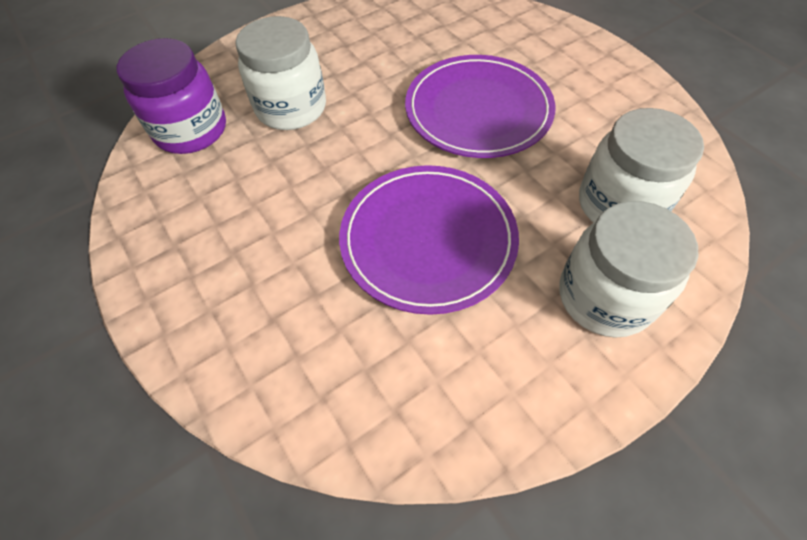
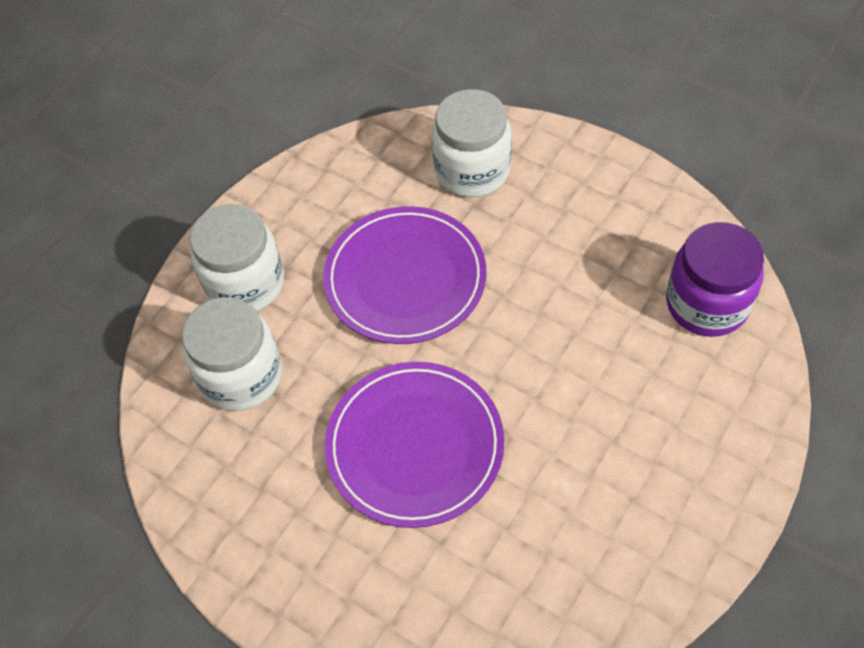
camera: 160 degrees right, 0 degrees up
white jar [236,16,326,130] -> white jar moved to [432,89,512,197]

